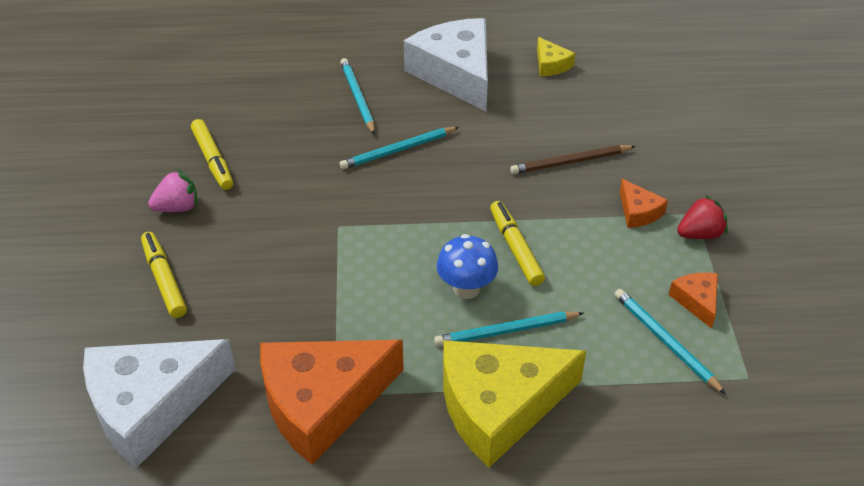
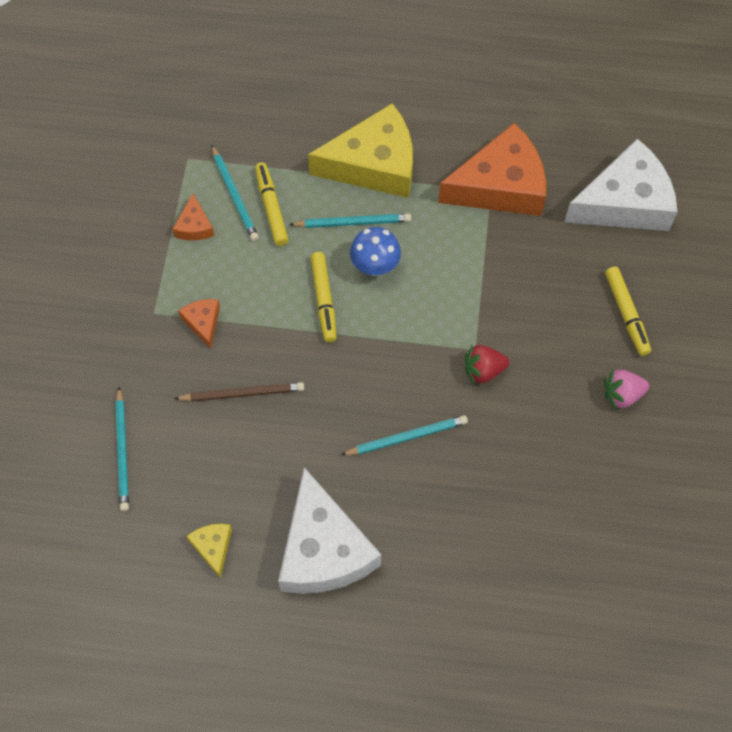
camera: 170 degrees left, 20 degrees up
yellow marker [191,119,233,190] -> yellow marker moved to [255,162,289,246]
turquoise pencil [340,58,375,135] -> turquoise pencil moved to [115,387,129,511]
red strawberry [677,195,728,239] -> red strawberry moved to [465,344,509,384]

